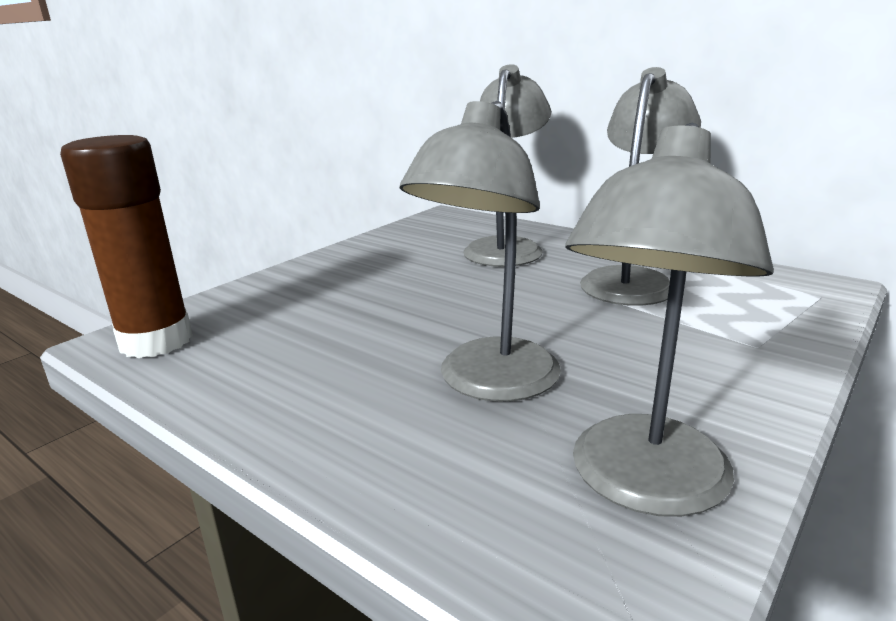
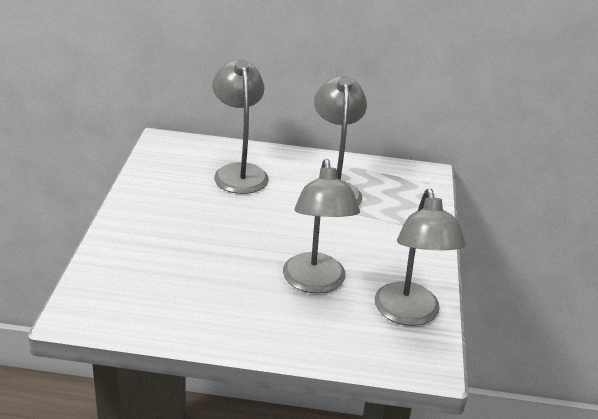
camera: 35 degrees left, 10 degrees up
brown glue stick [60,135,193,358] -> none

